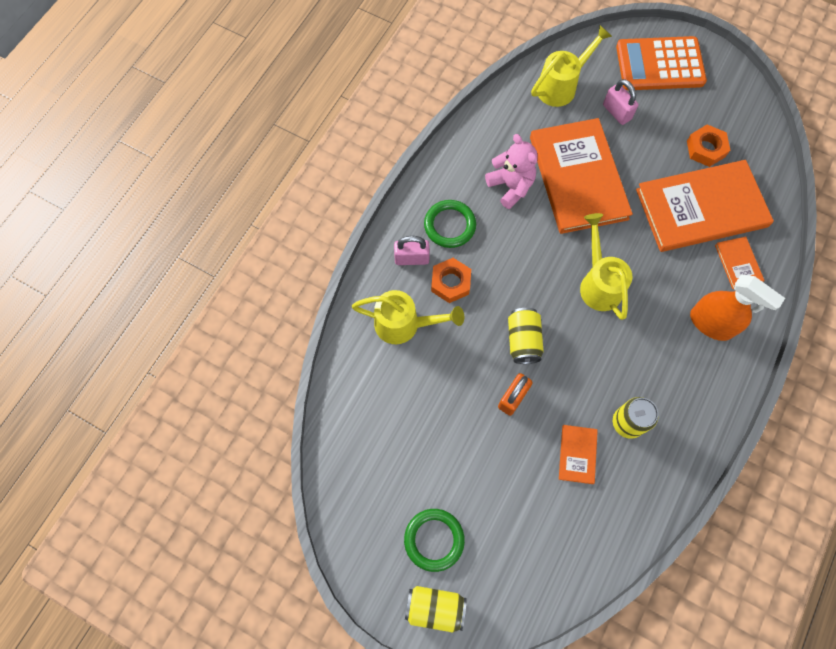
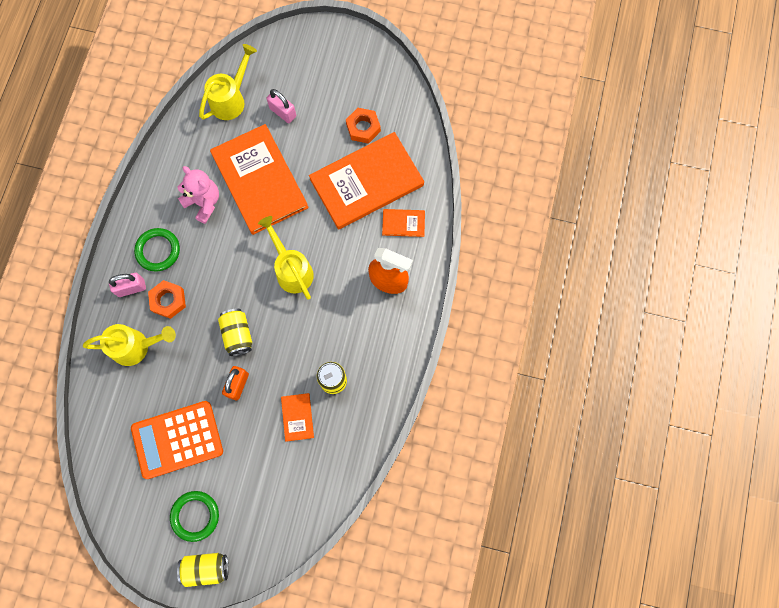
camera: 15 degrees left, 5 degrees up
orange calculator [616,36,707,90] -> orange calculator moved to [131,401,223,479]
orange book [715,236,765,289] -> orange book turned 60 degrees counterclockwise [382,209,425,237]

